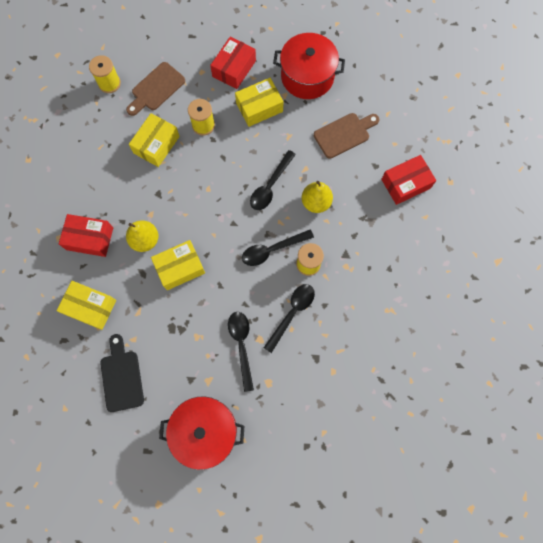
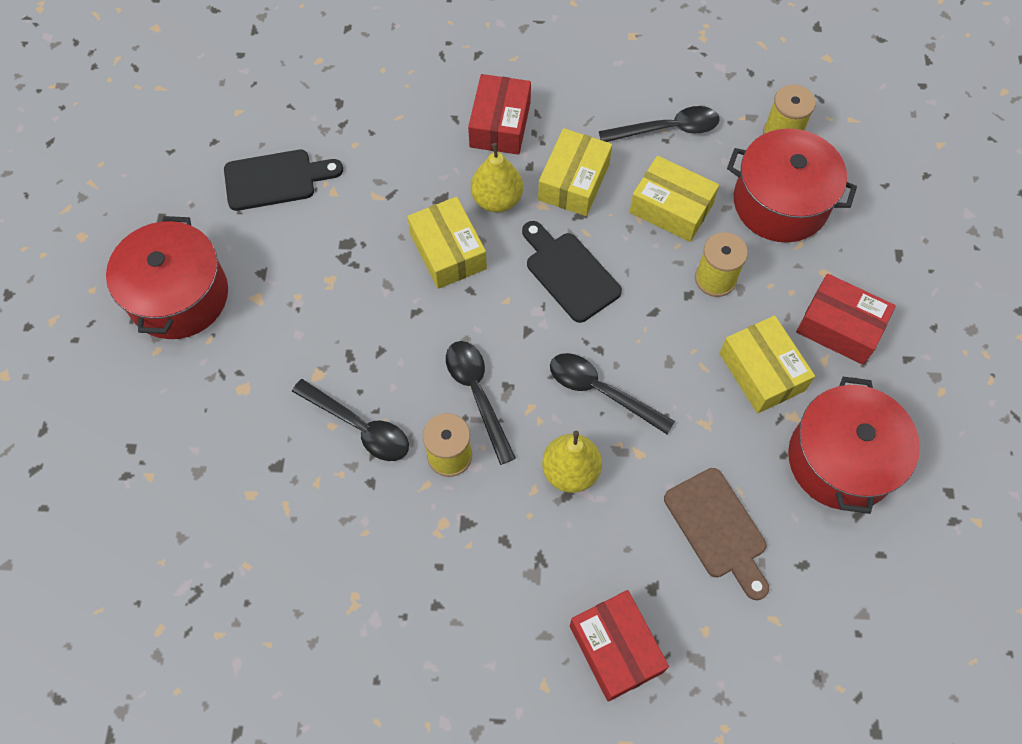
camera: 90 degrees right, 10 degrees down
yellow box [57,281,116,330] -> yellow box moved to [538,128,612,216]
brown cutting board [126,62,185,116] -> red pot [727,128,857,243]
black spoon [228,312,254,392] -> black spoon moved to [599,106,719,142]
none -> black cutting board [522,221,622,323]

